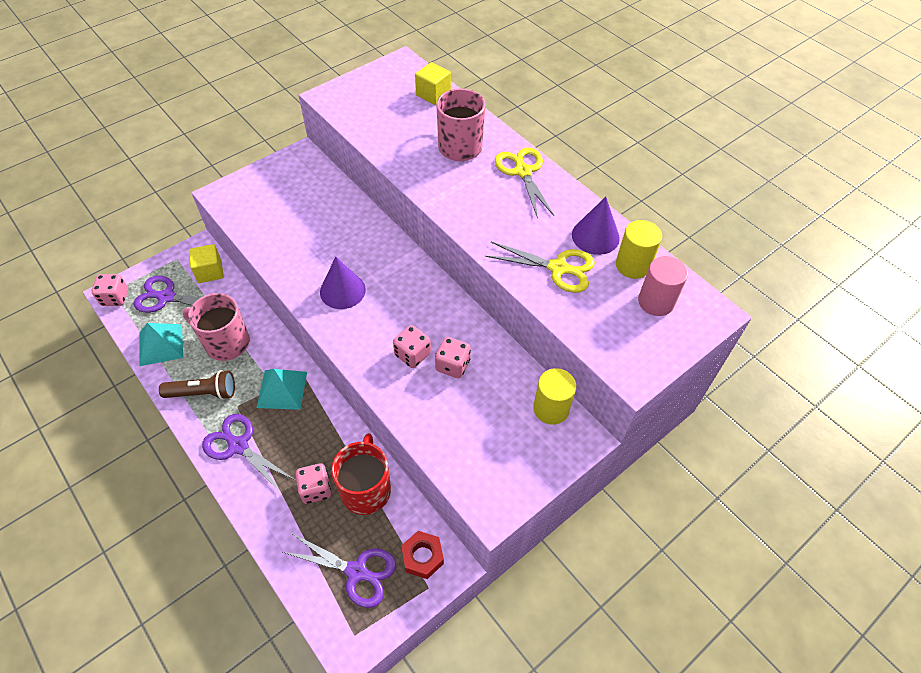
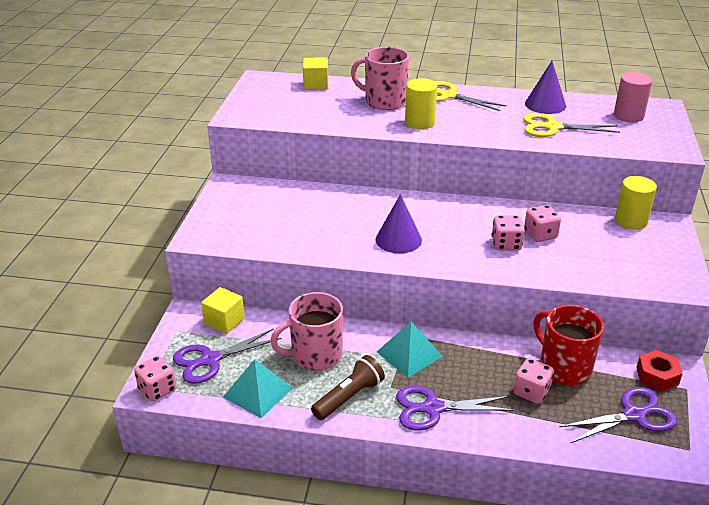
camera: 40 degrees left, 20 degrees down
yellow scissors [485,242,595,293] -> yellow scissors turned 150 degrees counterclockwise [523,113,620,137]
yellow cylinder [616,220,662,279] -> yellow cylinder moved to [405,78,437,129]

